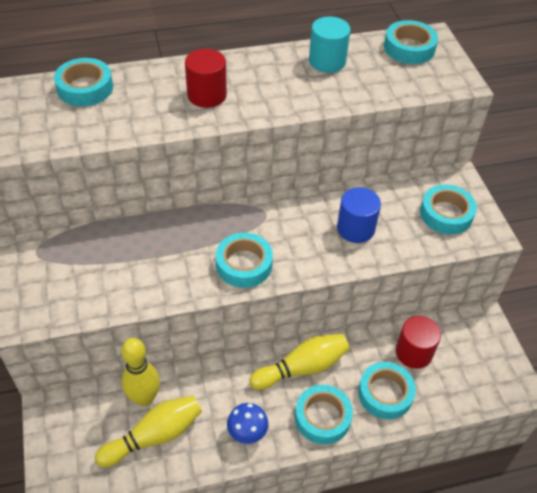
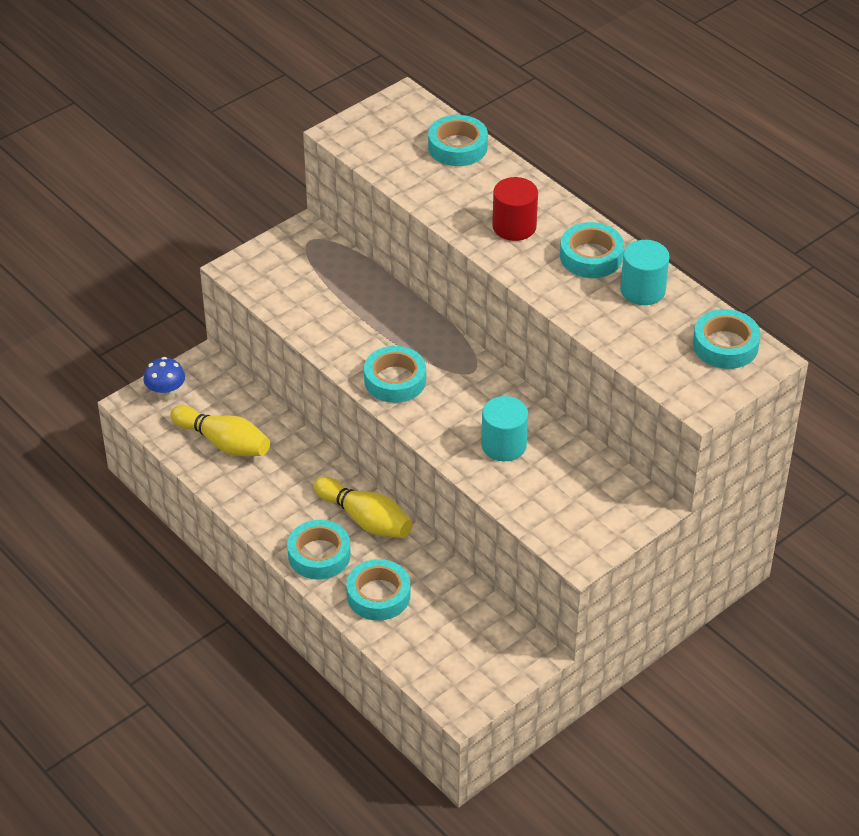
camera: 65 degrees right, 5 degrees down
yellow bowling pin [121,338,160,406] -> none
blue mushroom [227,403,268,444] -> blue mushroom moved to [143,357,185,401]
blue cylinder [337,187,381,243] -> turquoise cylinder [481,396,528,461]
red cylinder [396,316,441,369] -> none
turquoise tape [420,184,477,235] -> turquoise tape moved to [560,222,624,278]

